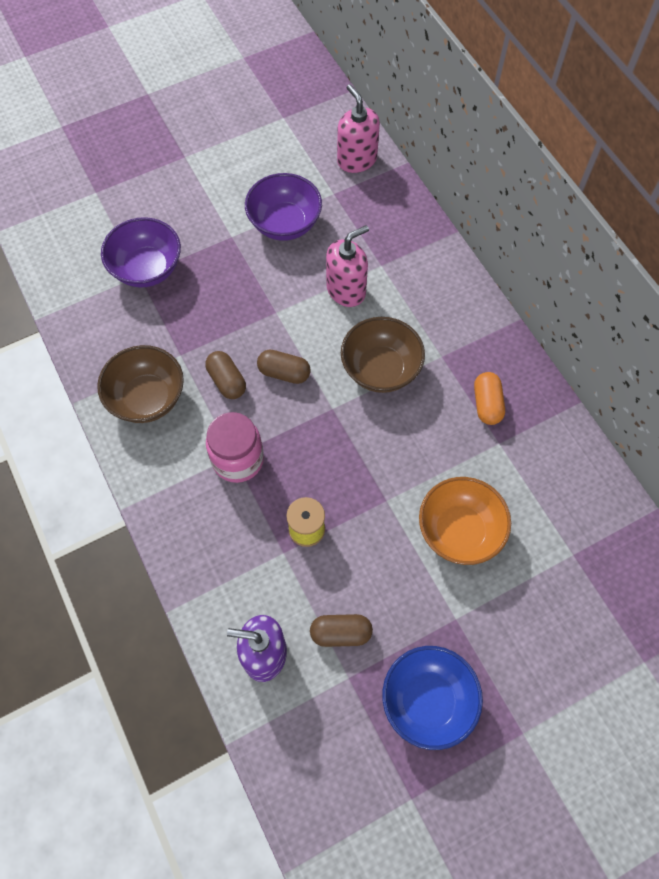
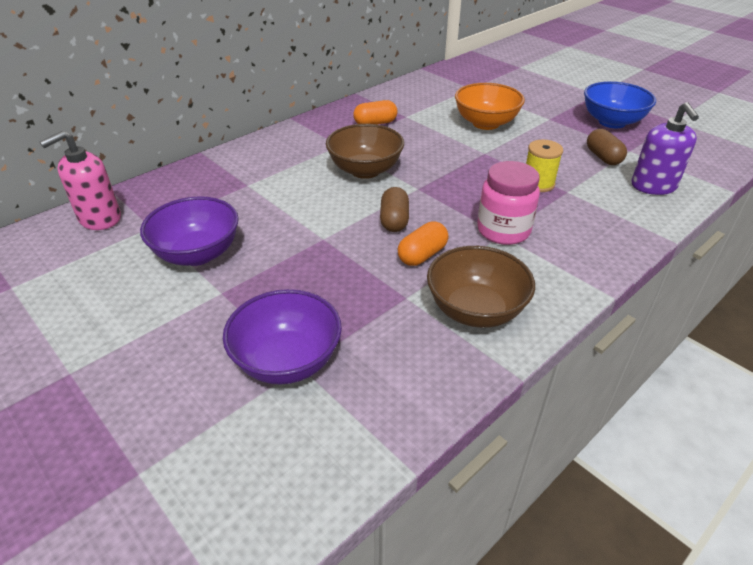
camera: 105 degrees left, 25 degrees down
brown capsule [205,351,246,399] -> orange capsule [398,222,448,266]
pink soap dispenser [326,225,369,307] -> none

